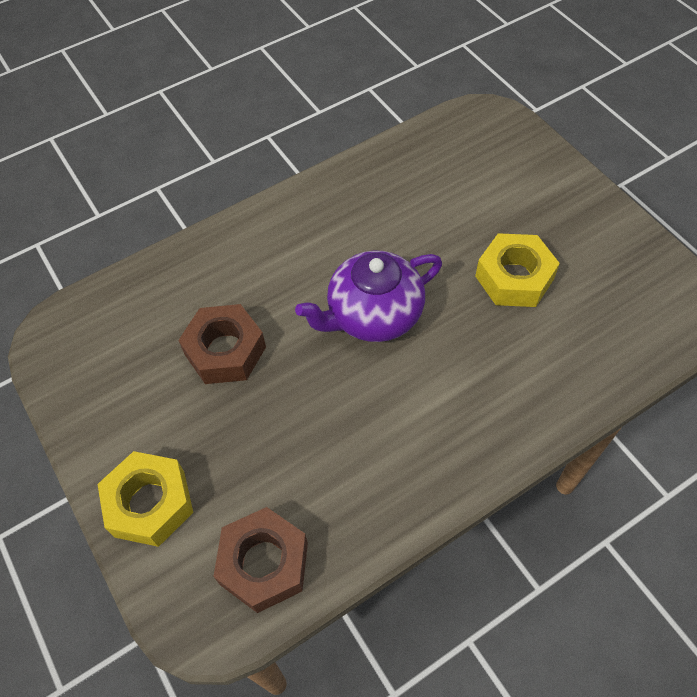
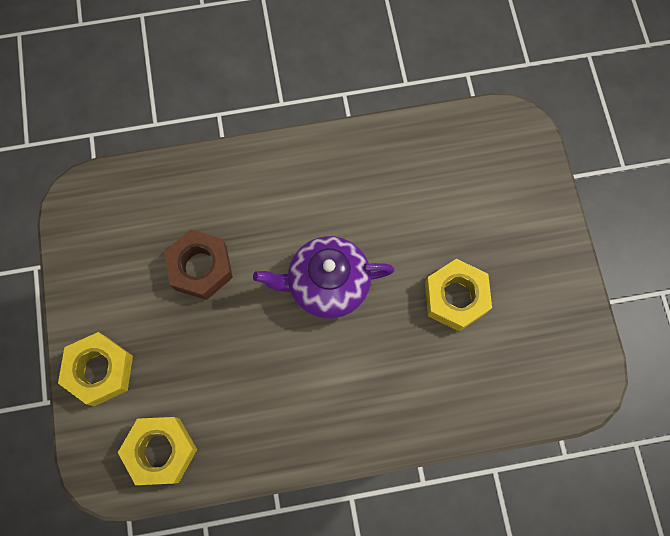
camera: 20 degrees right, 15 degrees up
brown nut [213,507,308,613] -> yellow nut [118,417,197,485]

